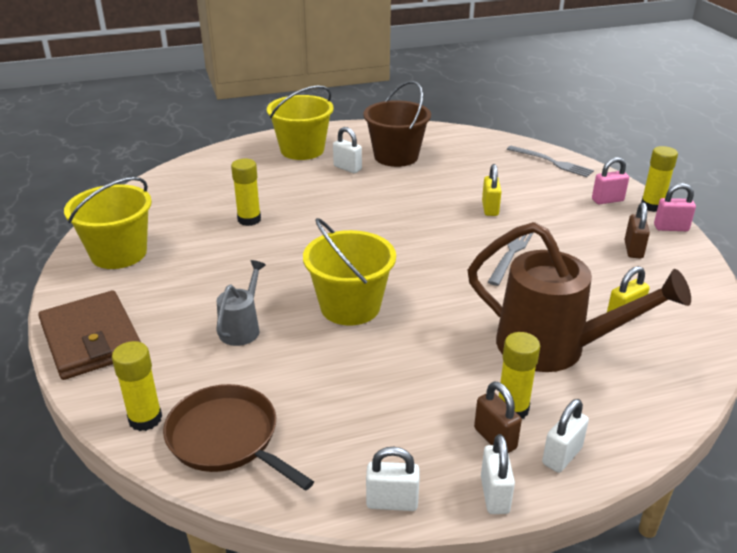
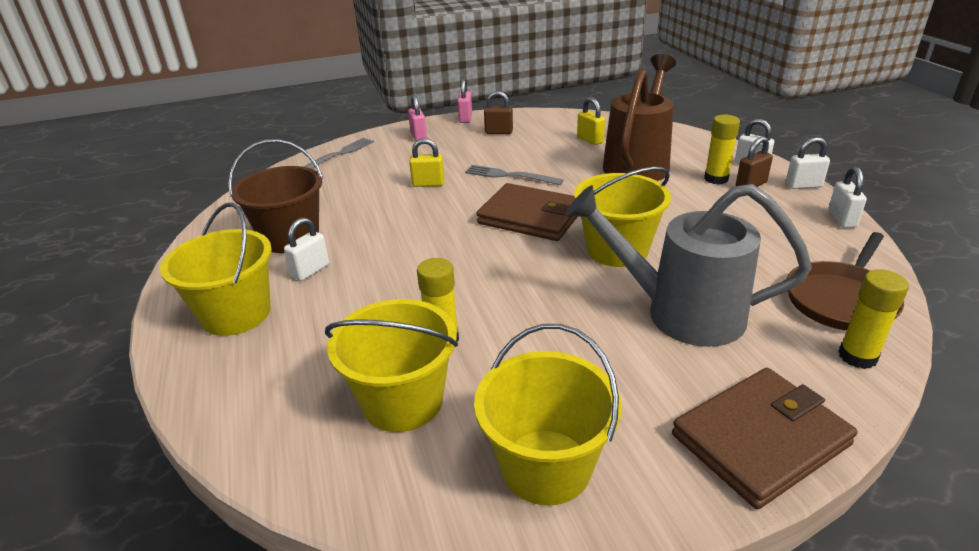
camera: 90 degrees left, 0 degrees up
grey watering can [216,260,266,346] -> grey watering can [565,184,812,347], size x2.07
yellow glue stick [641,146,678,212] -> none
none -> yellow bucket [325,299,458,432]
none -> brown wallet [477,183,578,241]

